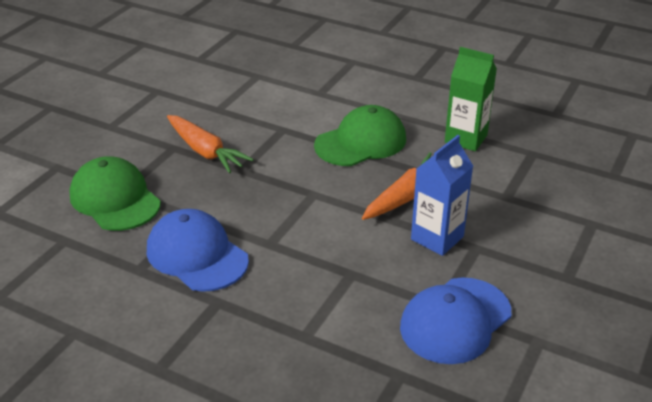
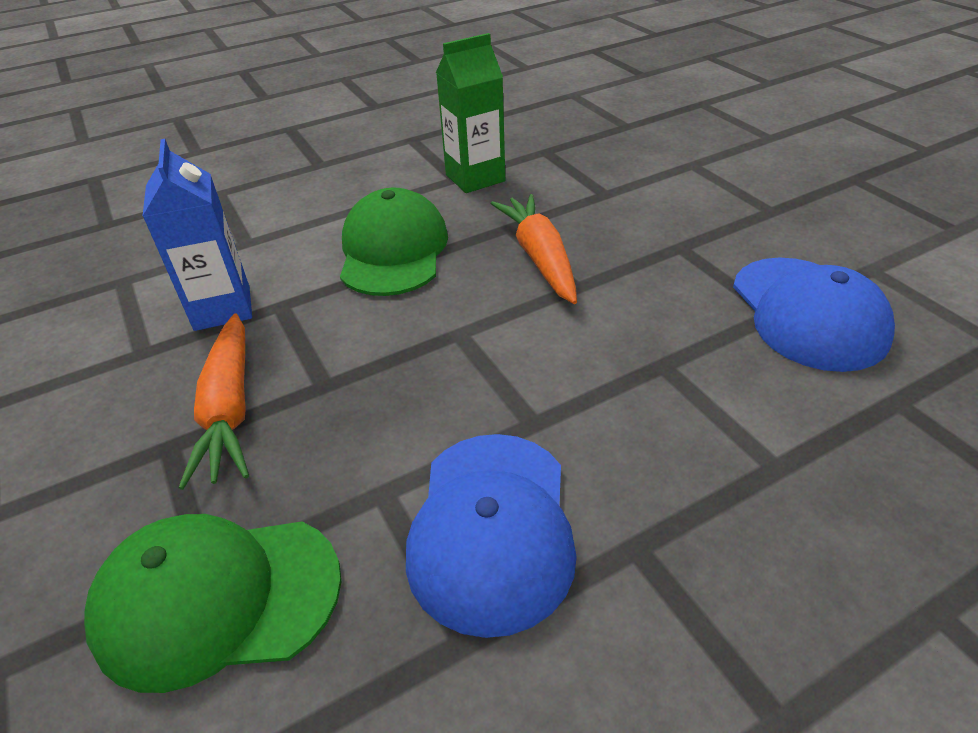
camera: 55 degrees left, 5 degrees up
blue cap [147,209,249,292] -> blue cap turned 75 degrees counterclockwise [406,434,577,638]
orange carrot [167,115,254,173] -> orange carrot turned 90 degrees clockwise [179,313,249,490]
blue carton [411,135,473,256] -> blue carton moved to [143,139,252,331]

